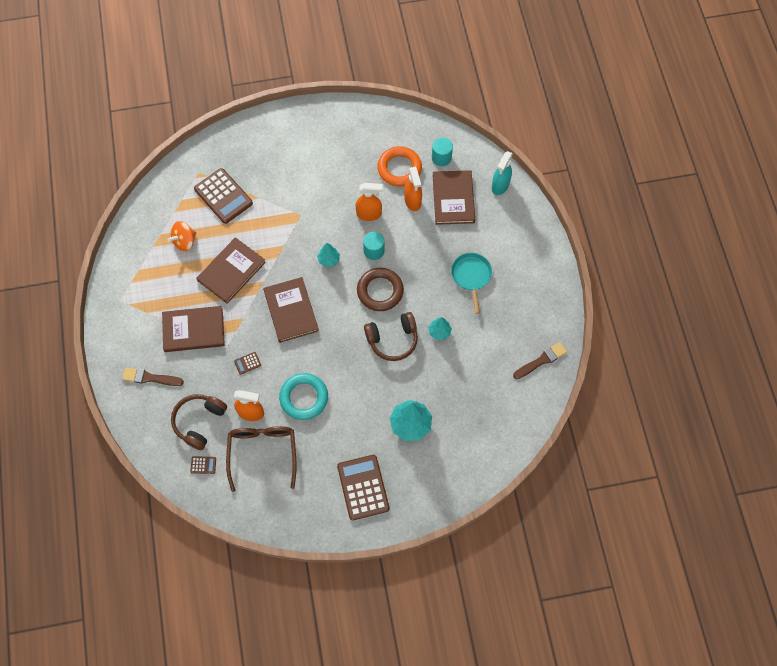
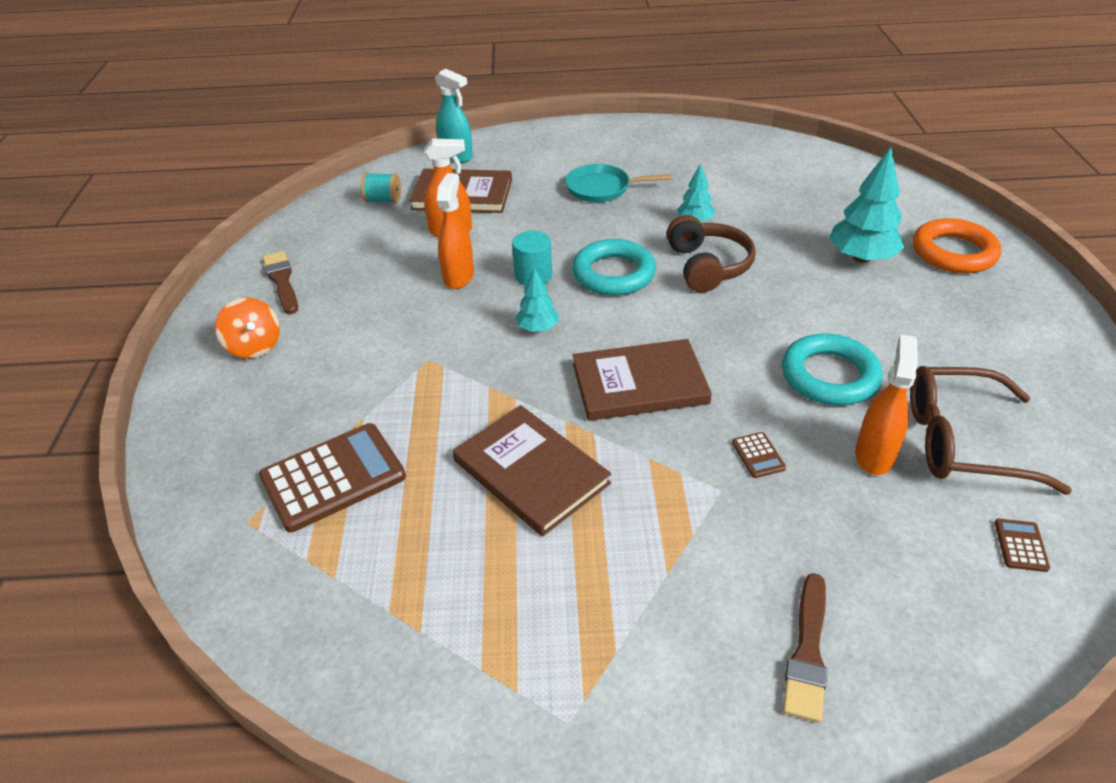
camera: 80 degrees left, 25 degrees down
brown book [162,306,225,352] -> none
orange spinning top [167,221,196,251] -> orange spinning top moved to [215,298,280,359]
brown headphones [171,394,227,450] -> none
brown calculator [337,455,389,520] -> none
brown ring [357,268,404,311] -> turquoise ring [572,239,656,296]
orange ring [377,146,422,186] -> orange ring moved to [913,218,1001,273]
turquoise cylinder [432,138,453,166] -> turquoise spool [361,173,401,203]
brown brush [513,342,567,379] -> brown brush moved to [263,251,298,314]

